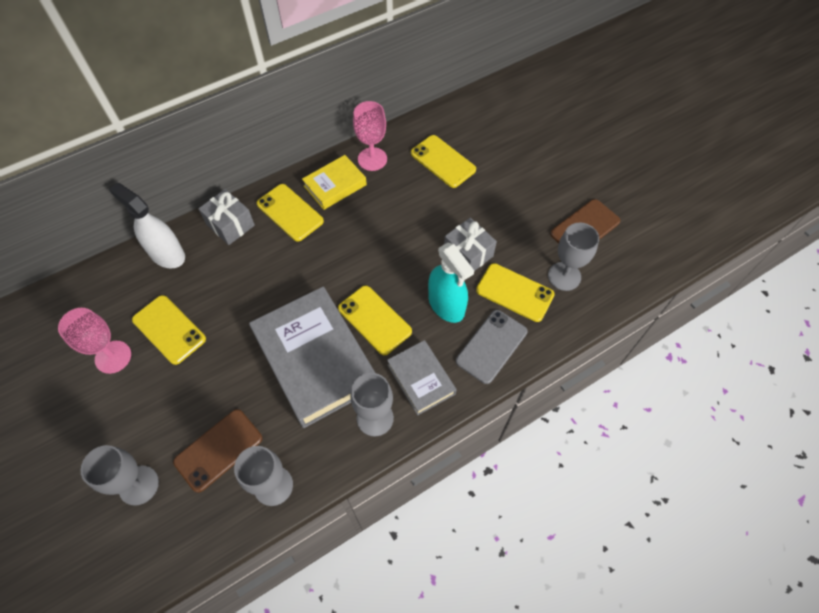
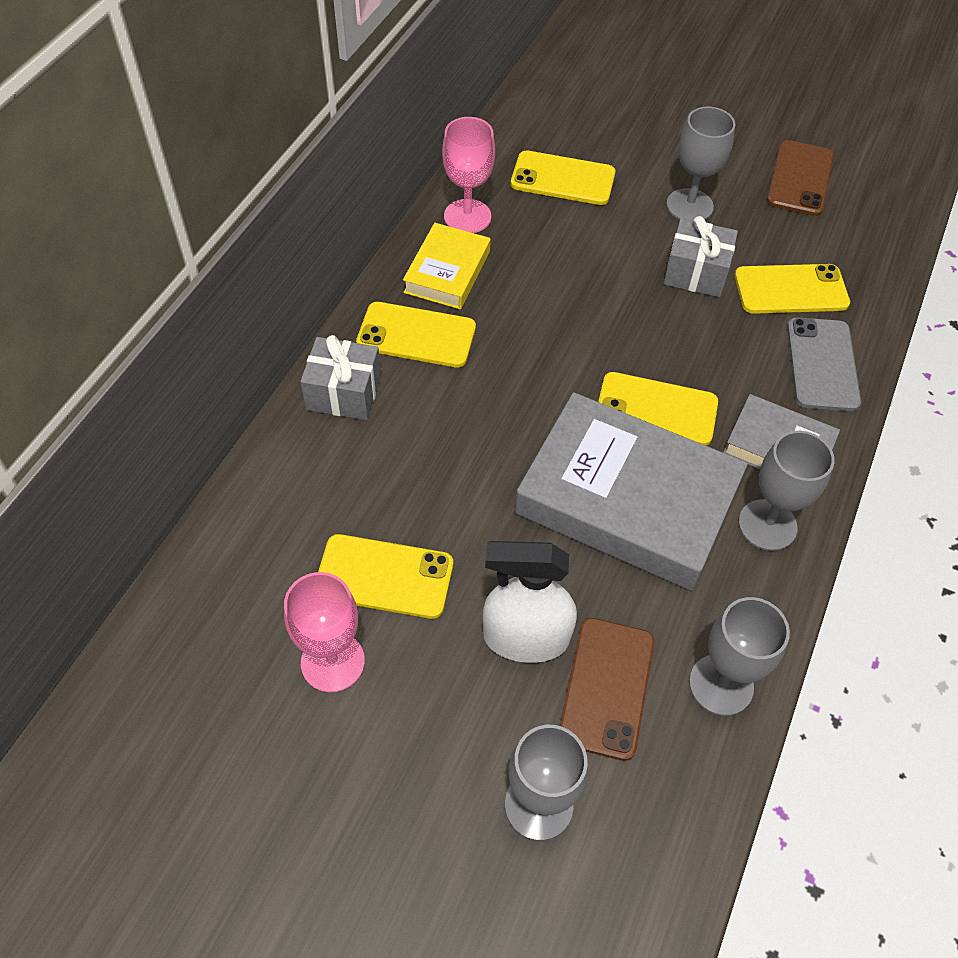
camera: 35 degrees left, 5 degrees down
white spray bottle [109,183,185,269] -> white spray bottle moved to [483,541,577,663]
turquoise spray bottle [428,243,474,323] -> none
grey goblet [548,223,599,291] -> grey goblet moved to [666,107,735,221]

